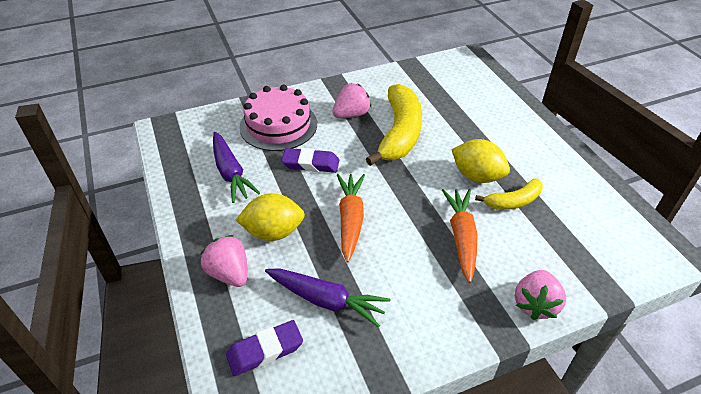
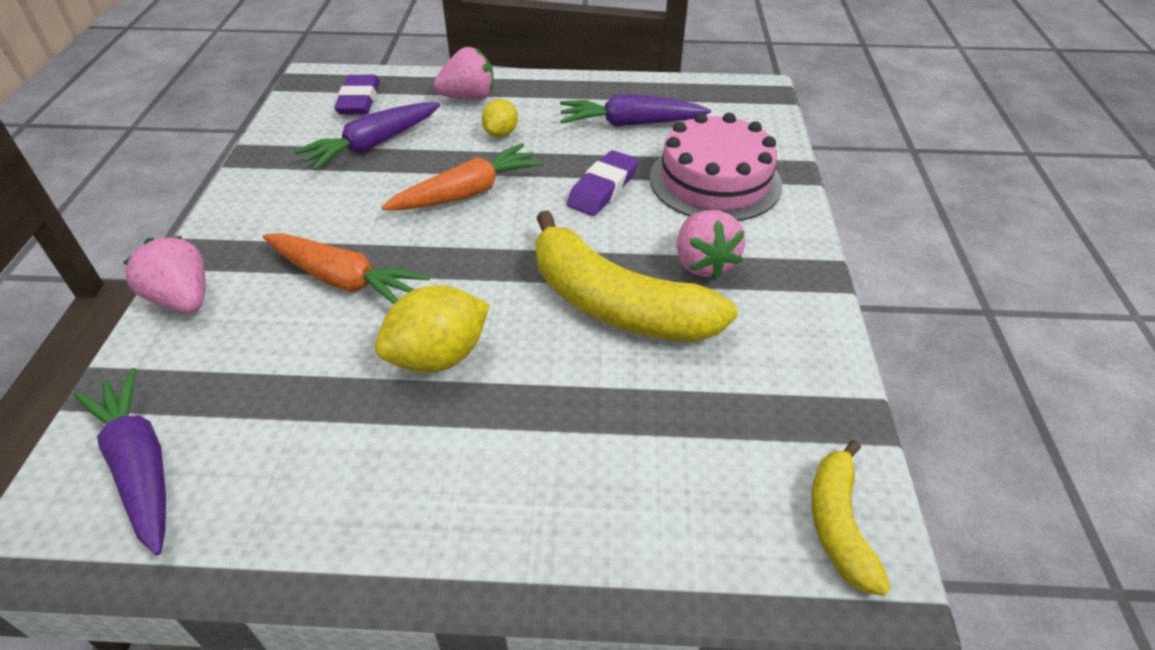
camera: 115 degrees right, 0 degrees up
yellow lemon [236,193,305,241] -> yellow lemon [481,99,518,137], size x0.59
orange carrot [337,174,365,263] -> orange carrot turned 60 degrees counterclockwise [381,143,544,210]
yellow banana [475,178,543,210] -> yellow banana moved to [811,440,891,596]
none -> purple carrot [73,368,166,555]

